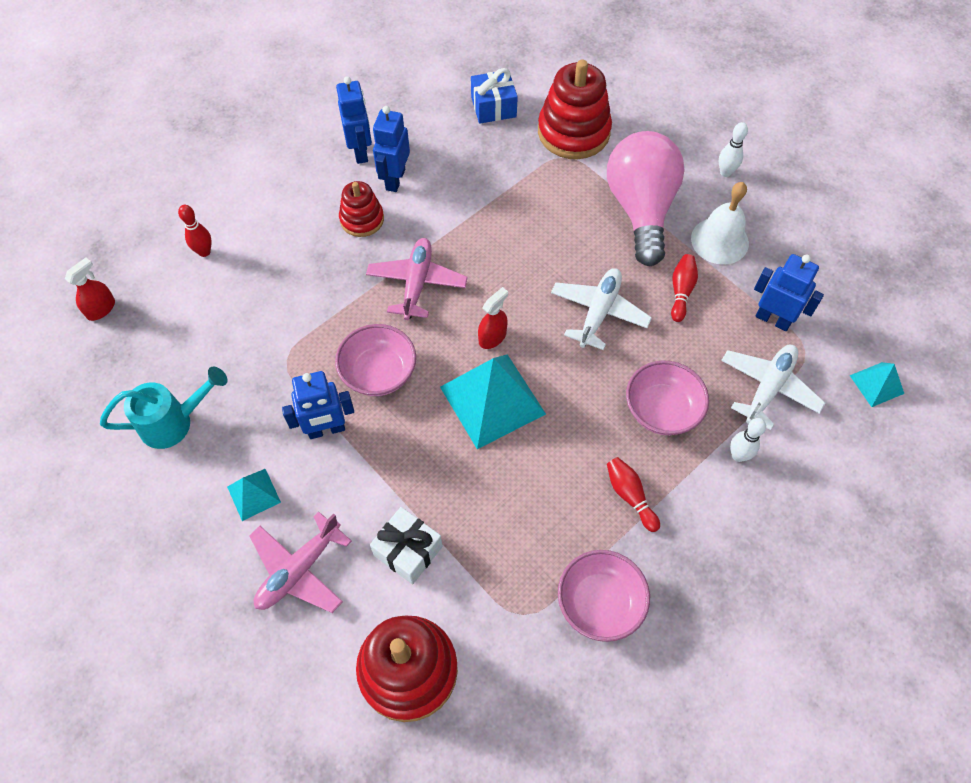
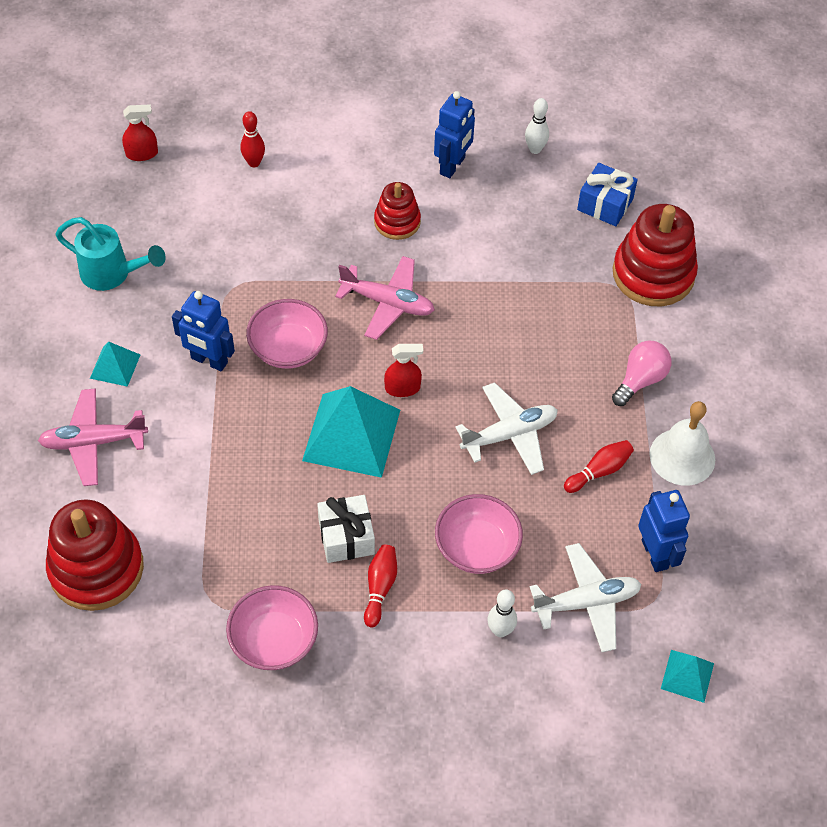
camera: 40 degrees right, 5 degrees down
pink plane [366,238,468,320] -> pink plane turned 60 degrees clockwise [335,256,435,340]
white gift [370,507,442,584] -> white gift moved to [317,495,375,563]
blue robot [373,106,410,192] -> none
pink light bulb [607,131,685,266] -> pink light bulb [612,341,672,406], size x0.51
white bowling pin [719,122,748,177] -> white bowling pin moved to [525,98,549,154]

